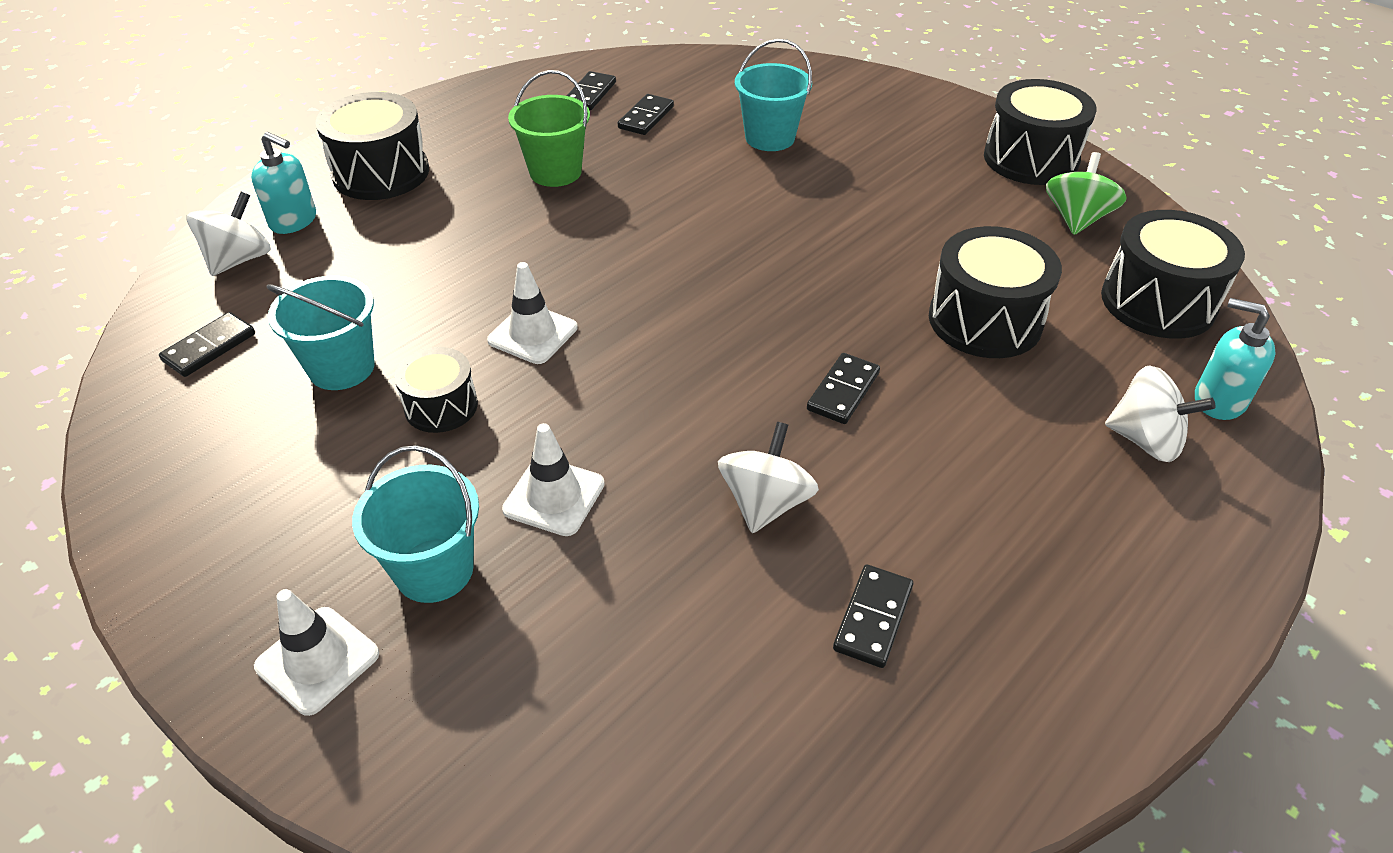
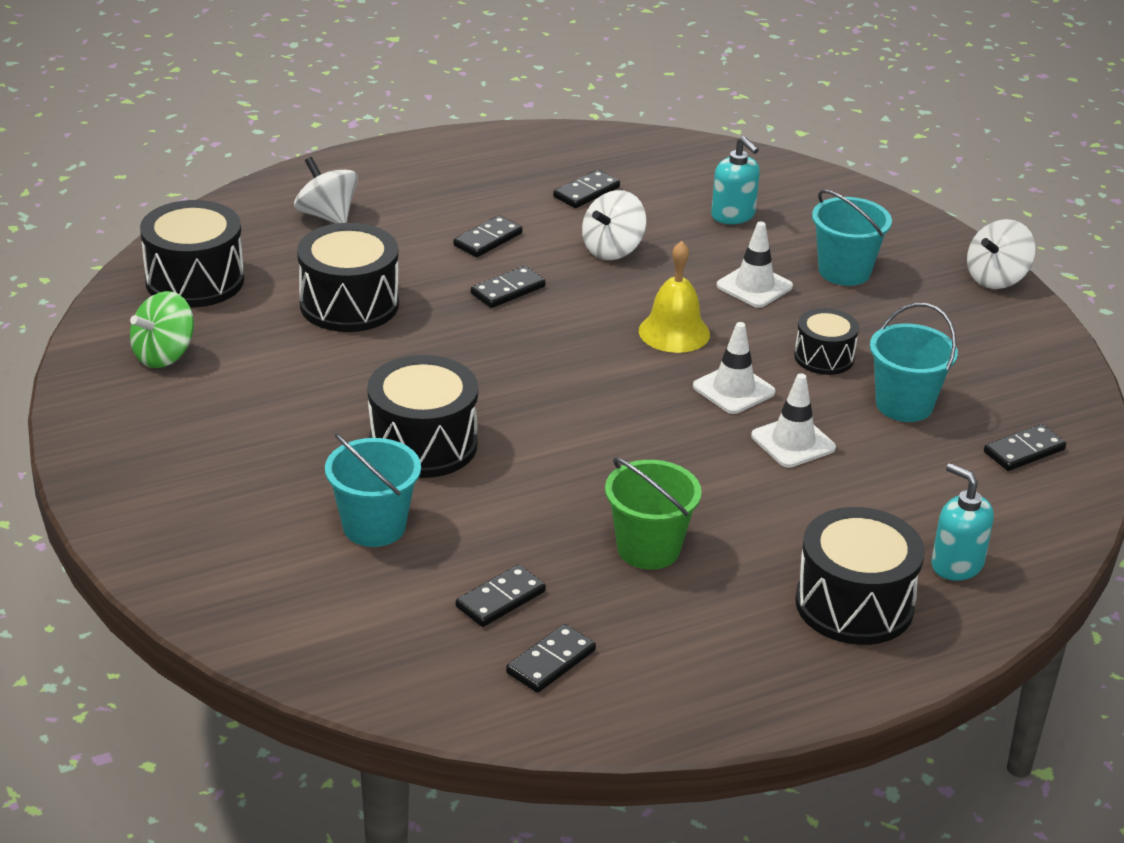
camera: 160 degrees left, 10 degrees down
white spinning top [186,192,271,276] -> white spinning top moved to [967,219,1036,289]
white traffic cone [254,589,379,716] -> white traffic cone moved to [751,373,836,468]
black drum [984,79,1096,185] -> black drum moved to [367,355,478,478]
turquoise soap dispenser [1195,298,1276,420] -> turquoise soap dispenser moved to [711,136,760,224]
none -> black domino [453,215,523,257]
none -> yellow bell [639,241,710,353]

